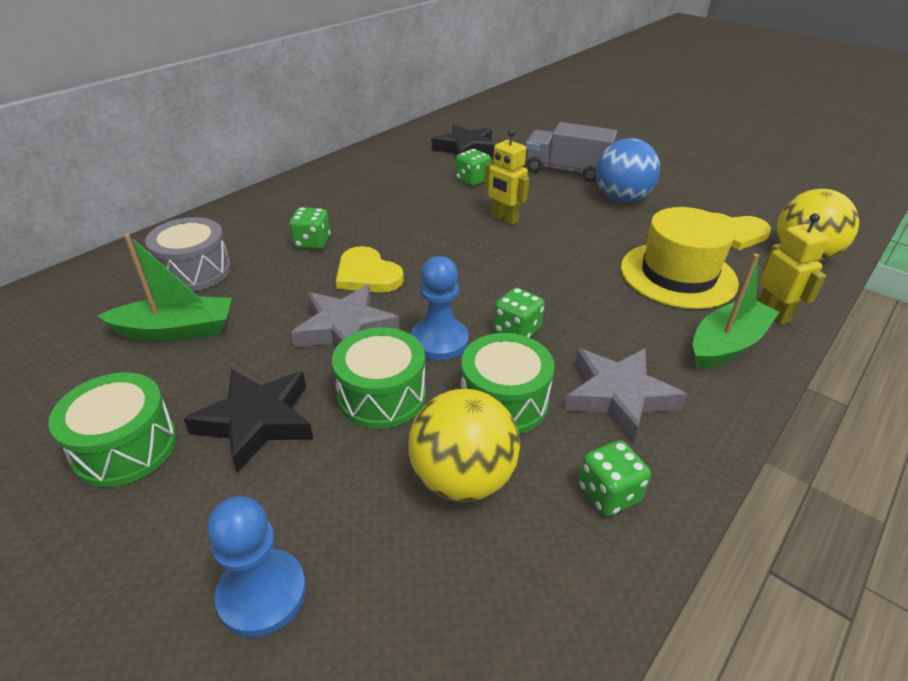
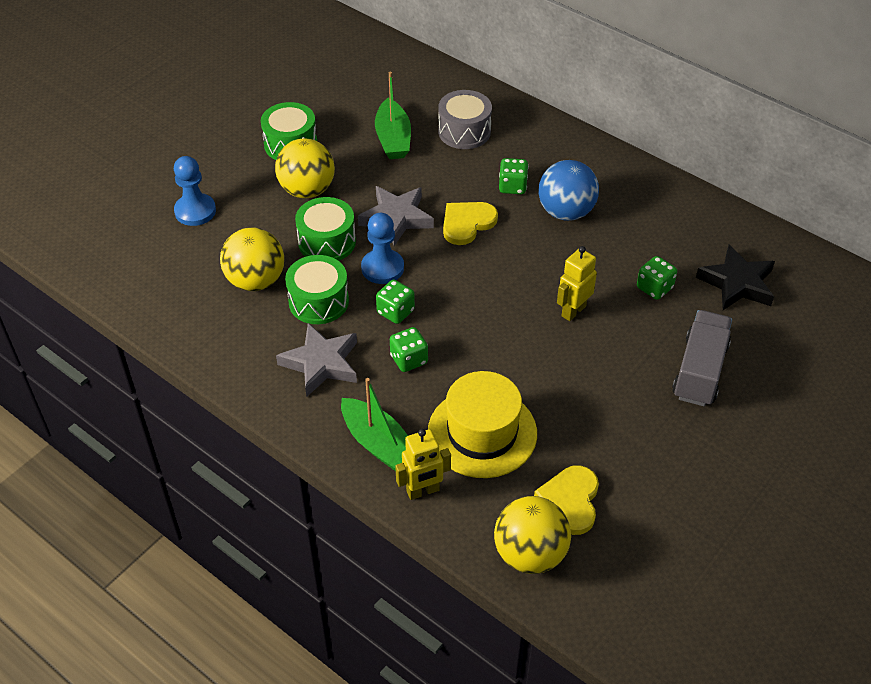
camera: 90 degrees right, 10 degrees up
black star [183,369,313,473] -> yellow ball [275,138,335,198]
green dice [578,440,651,516] -> green dice moved to [390,327,428,372]
blue ball [596,138,660,202] -> blue ball moved to [538,160,599,221]

